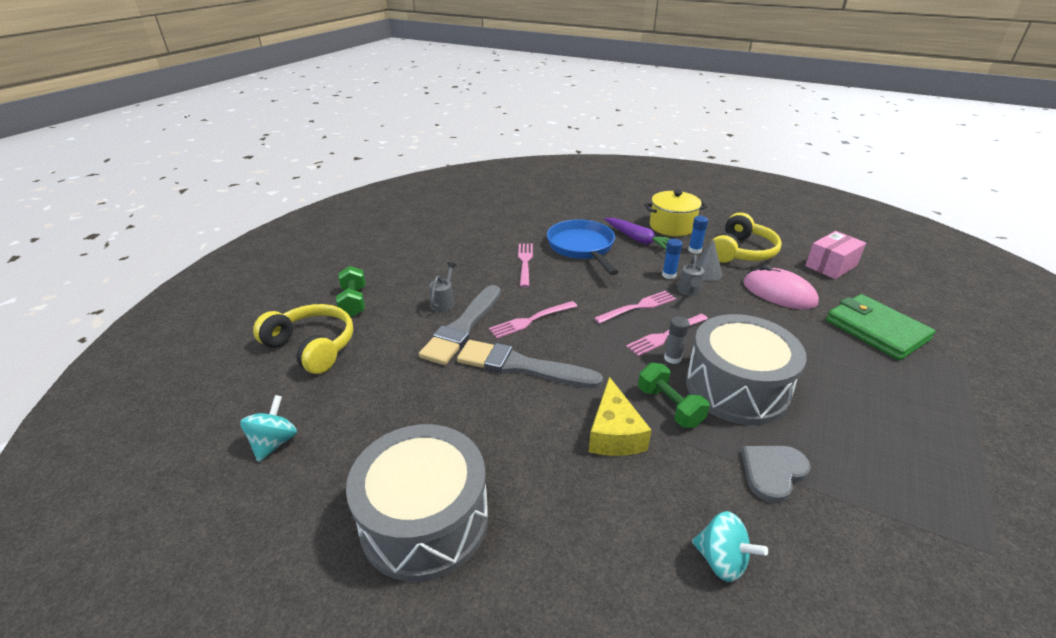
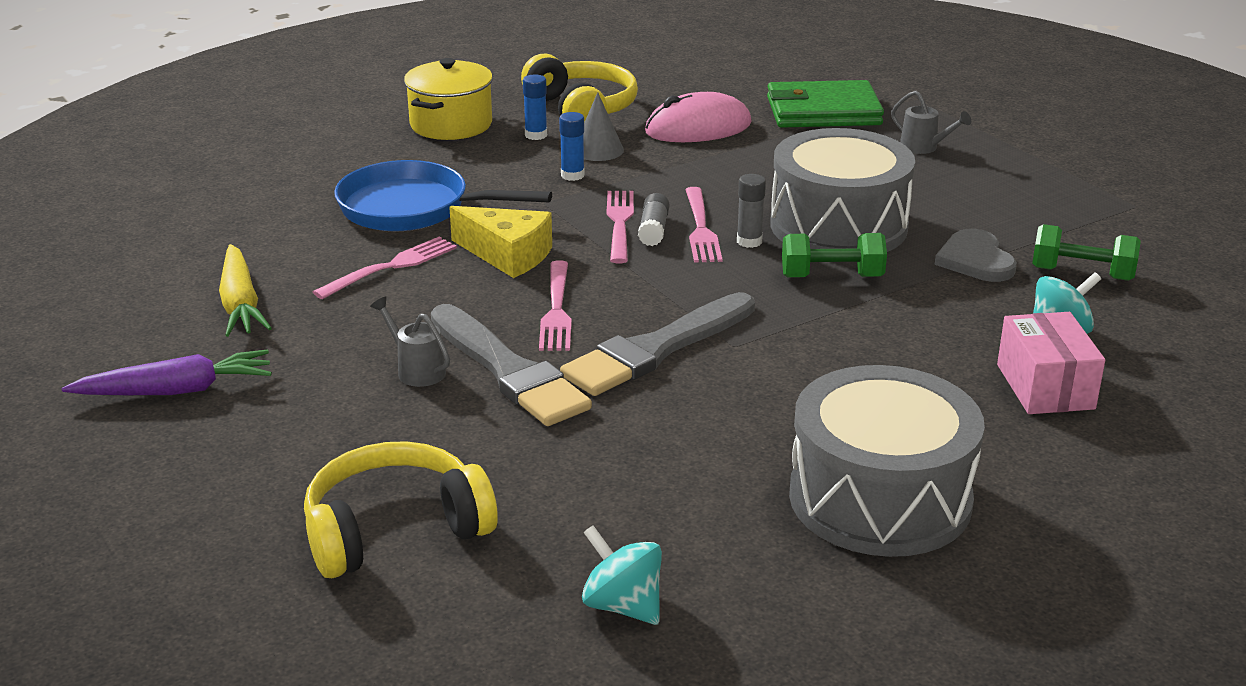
camera: 60 degrees left, 5 degrees down
green dumbbell [336,266,365,317] -> green dumbbell moved to [1032,224,1141,281]
pink fork [518,243,533,287] -> pink fork turned 105 degrees clockwise [313,237,457,299]
yellow cheese [589,377,652,456] -> yellow cheese moved to [449,206,552,278]
purple carrot [604,218,669,250] -> purple carrot moved to [62,350,272,395]
grey watering can [677,255,704,296] -> grey watering can moved to [891,91,971,154]
pink box [805,231,866,279] -> pink box moved to [997,312,1105,414]
none -> yellow carrot [219,244,272,337]
none -> grey glue stick [638,193,670,246]

